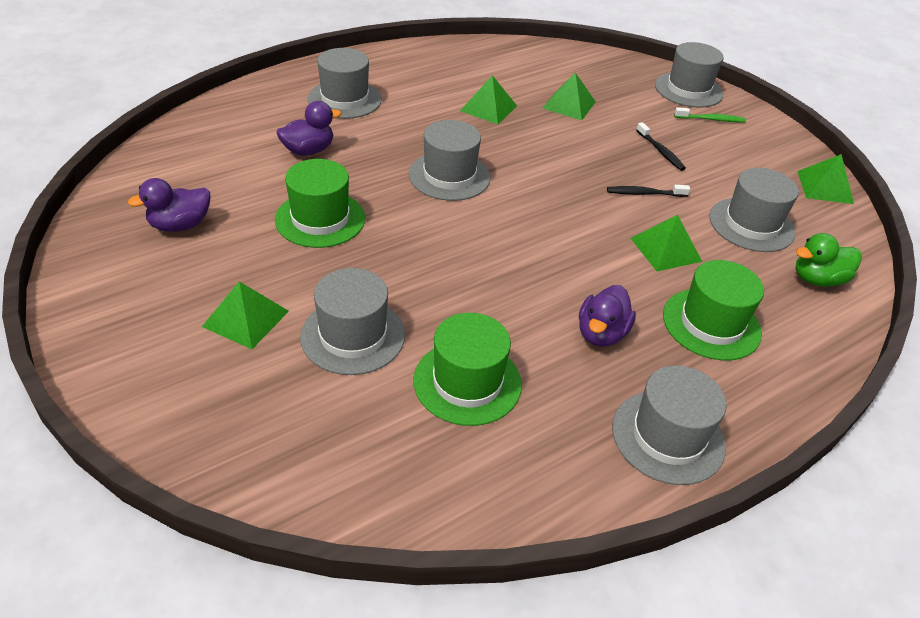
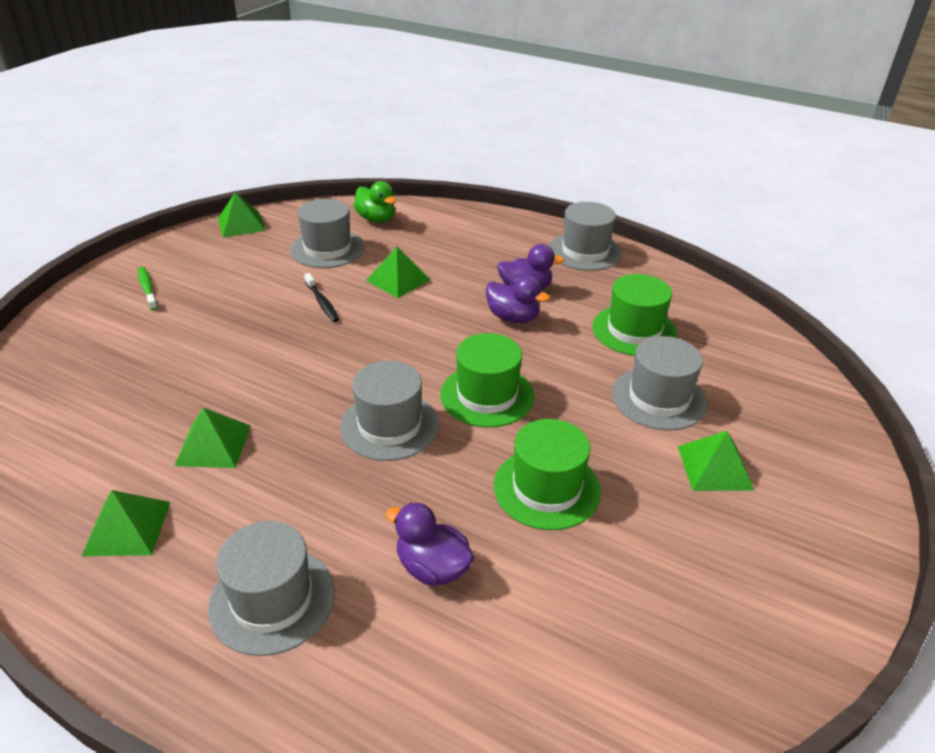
camera: 115 degrees left, 5 degrees down
purple duck [128,178,210,232] -> purple duck moved to [486,275,550,323]
green pyramid [542,72,596,120] -> green pyramid moved to [82,490,170,556]
black toothbrush [636,122,686,171] -> none
grey hat [655,42,723,107] -> none
green hat [663,260,764,360] -> green hat moved to [440,333,534,428]

